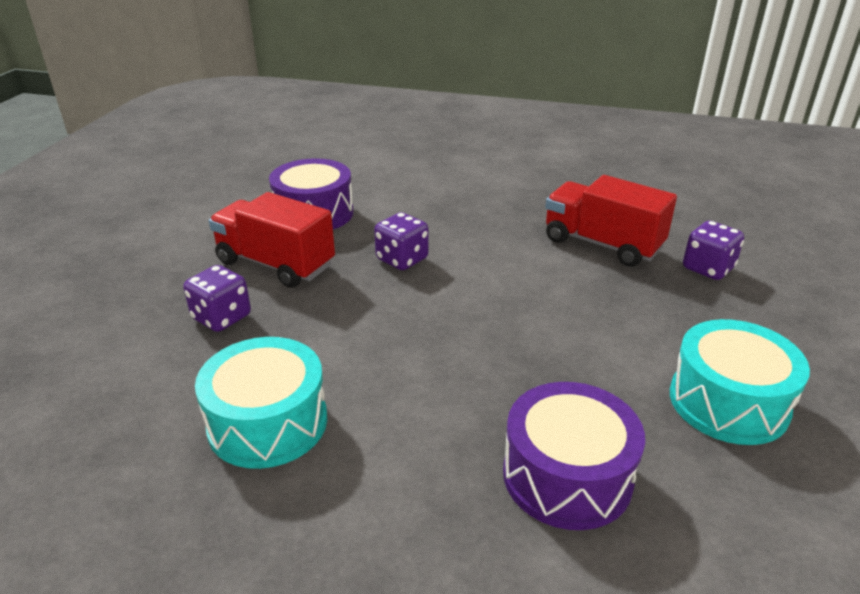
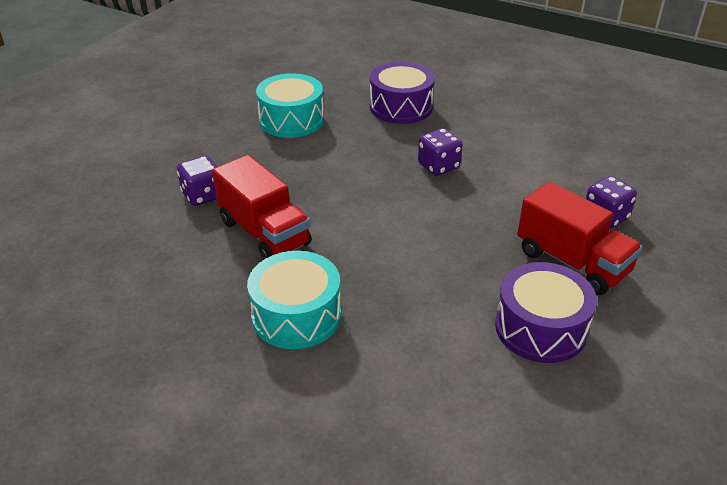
camera: 165 degrees left, 5 degrees up
turquoise drum [195,337,327,469] -> turquoise drum moved to [247,251,341,349]
purple dice [374,212,429,270] -> purple dice moved to [418,128,462,176]

